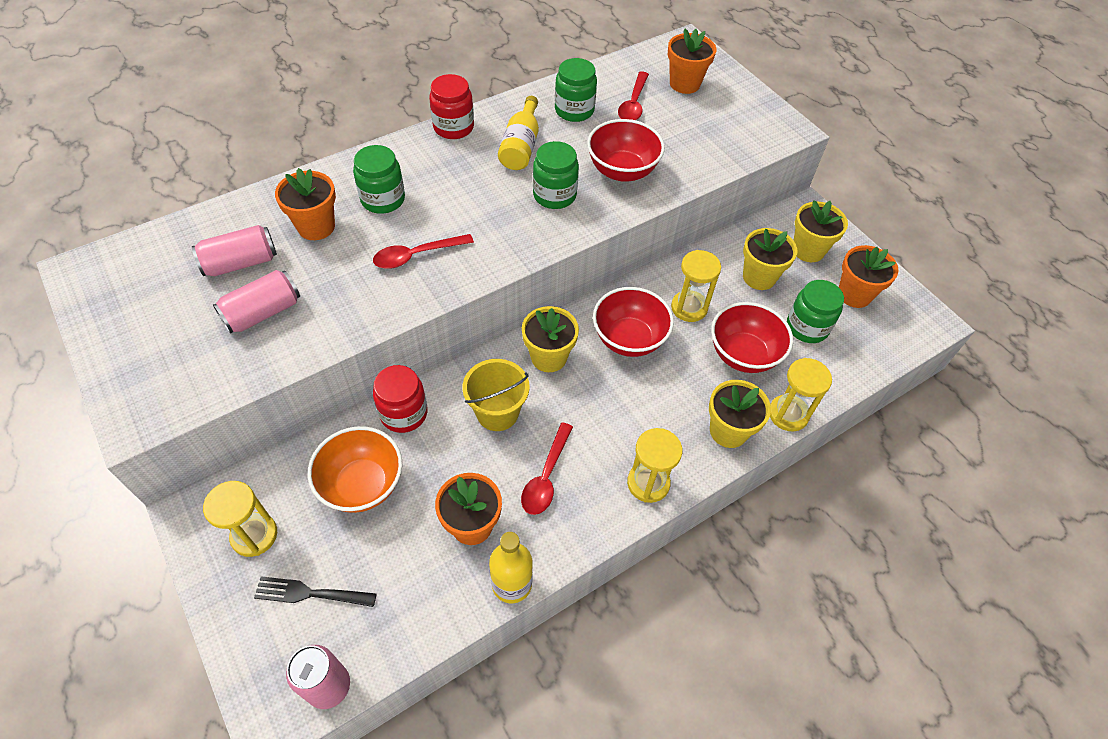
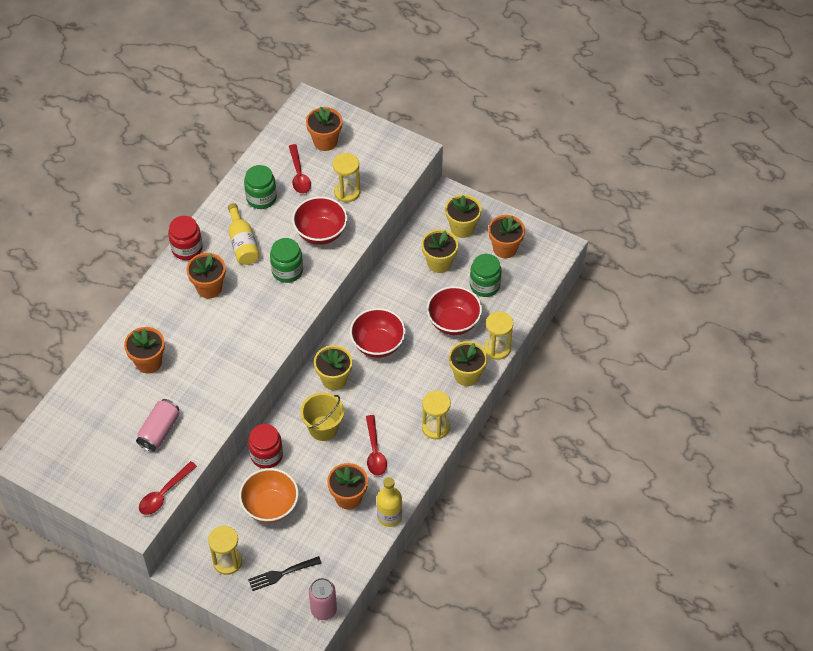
camera: 25 degrees left, 0 degrees up
pink can [192,225,277,276] -> none
green jar [353,145,405,214] -> none
red spoon [373,234,474,269] -> red spoon moved to [139,461,197,515]
yellow hourglass [671,250,721,322] -> yellow hourglass moved to [333,153,360,202]
none -> orange flower pot [187,253,226,299]

